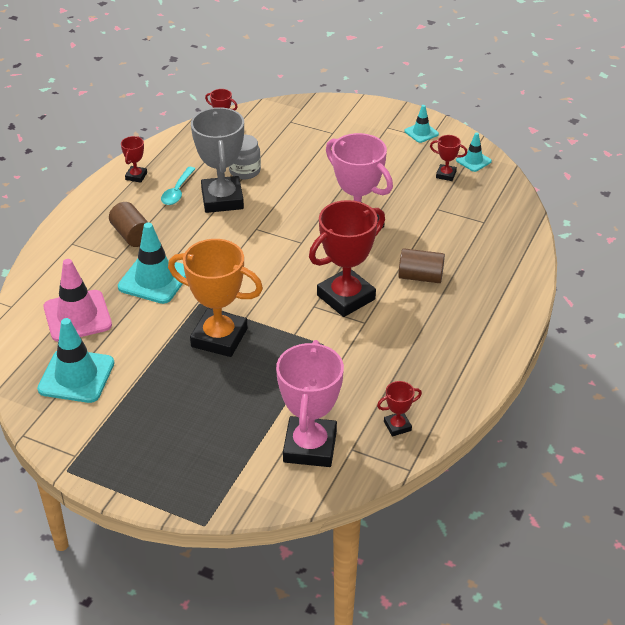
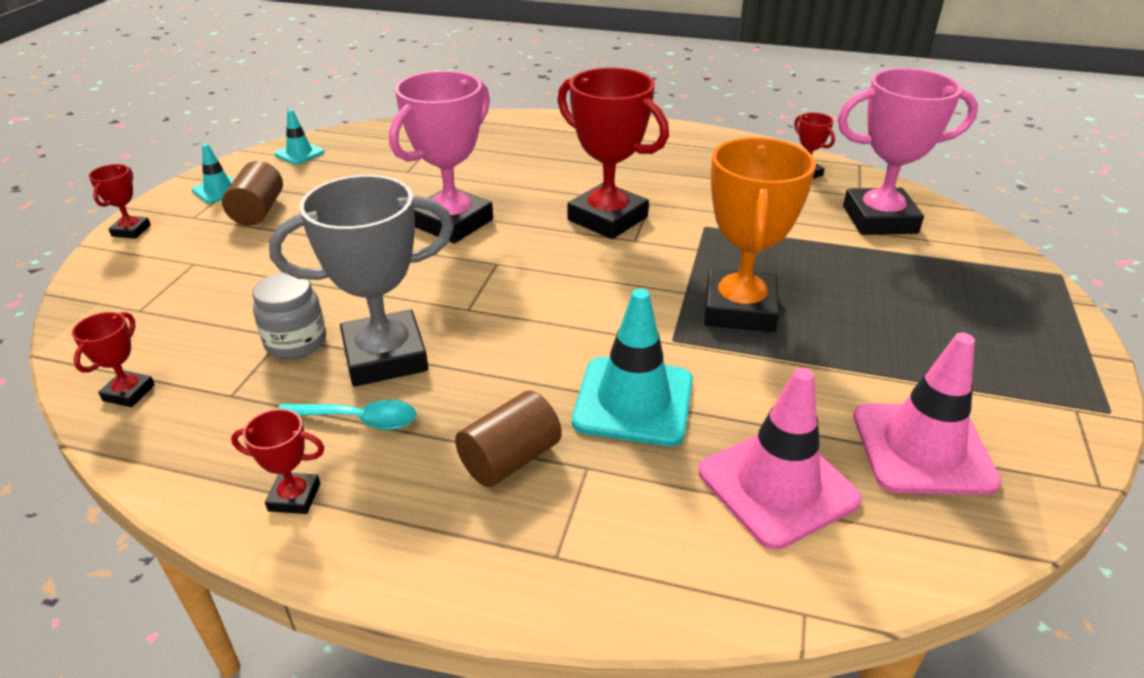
camera: 100 degrees left, 5 degrees down
turquoise traffic cone [37,318,114,403] -> pink traffic cone [853,333,1001,495]
brown cylinder [398,248,445,283] -> brown cylinder moved to [222,161,283,225]
red trophy [430,135,467,181] -> red trophy moved to [88,164,151,239]

